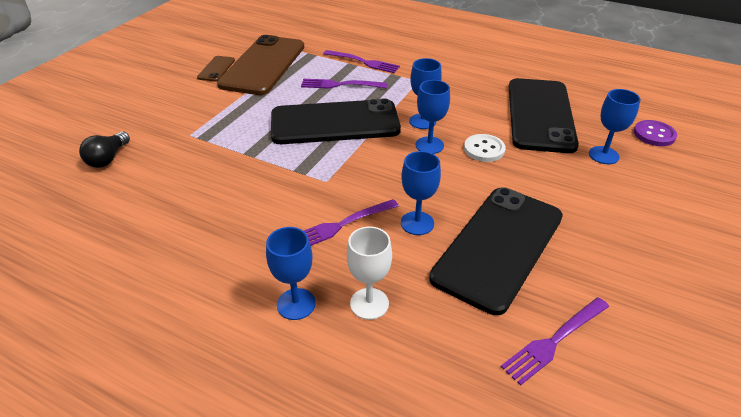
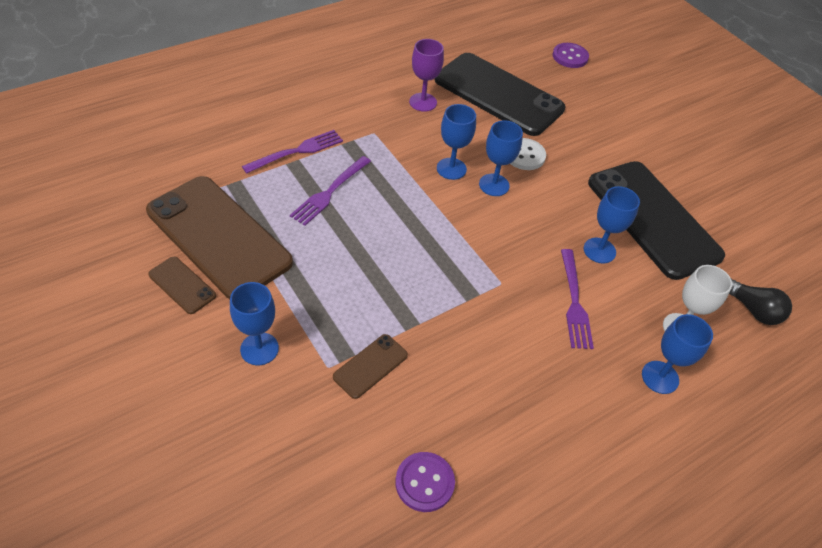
camera: 65 degrees left, 10 degrees up
black light bulb [79,131,130,168] -> black light bulb moved to [729,278,792,325]
black phone [271,98,401,144] -> none
purple fork [501,297,609,386] -> none
blue goblet [589,89,640,164] -> blue goblet moved to [230,282,279,365]
none -> brown phone [333,334,408,399]
none -> purple button [395,452,455,512]
none -> purple goblet [409,39,444,112]

